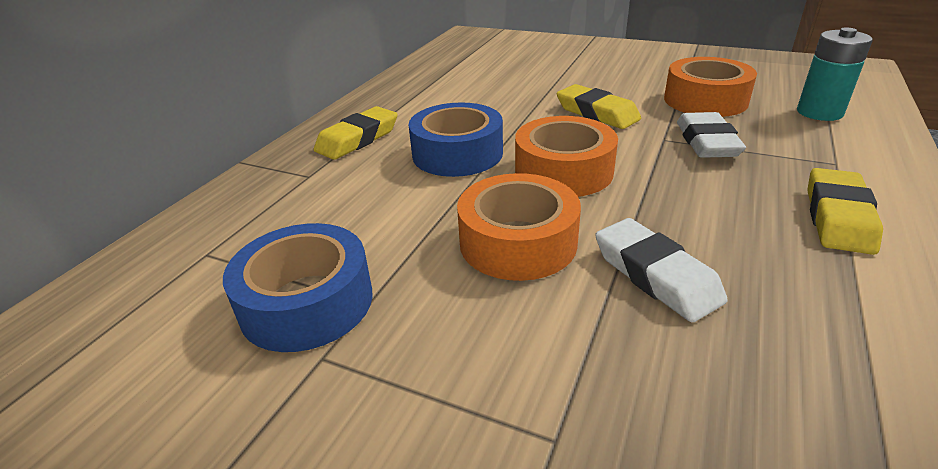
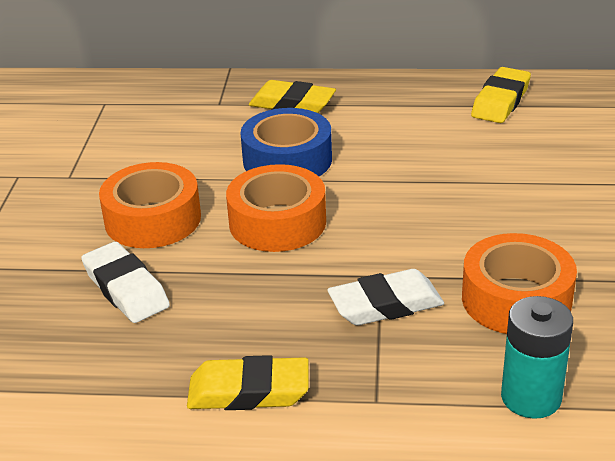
camera: 70 degrees right, 0 degrees up
blue tape [223,223,373,352] -> none
yellow eraser [557,84,641,129] -> yellow eraser moved to [471,67,531,123]
white eraser [595,218,728,322] -> white eraser turned 75 degrees counterclockwise [81,242,170,323]

